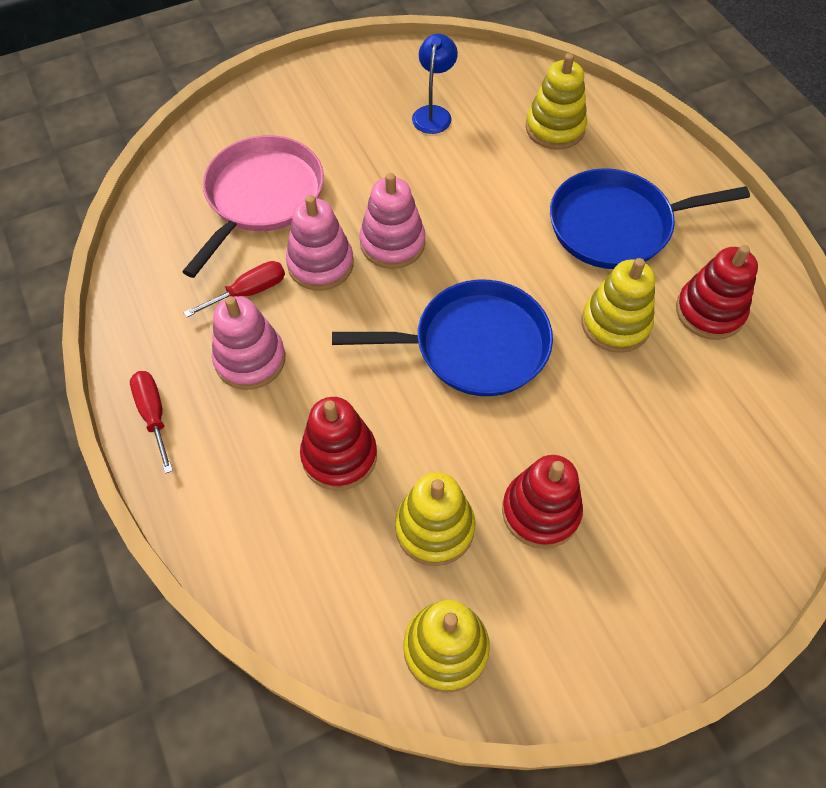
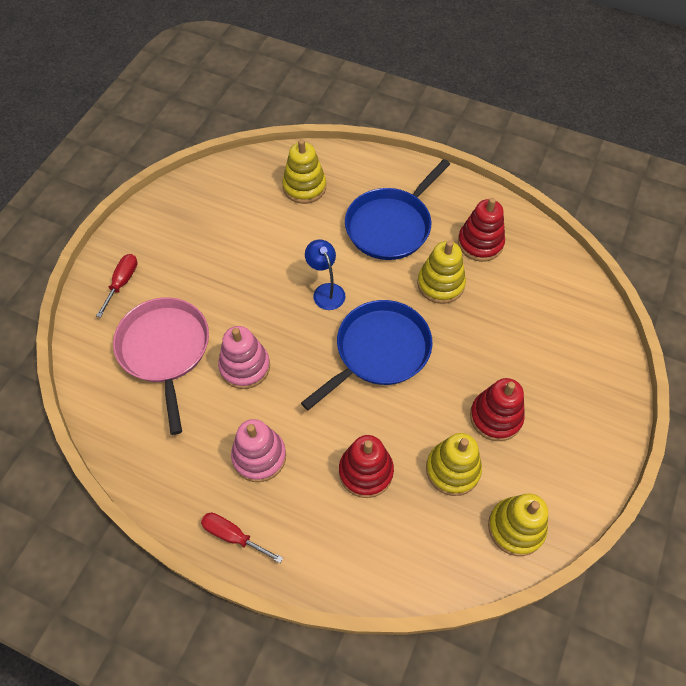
camera: 40 degrees left, 0 degrees up
red screwdriver [183,261,285,318] -> red screwdriver moved to [96,254,137,318]
pink stacking toy [359,173,425,269] -> none
blue lamp [412,34,458,134] -> blue lamp moved to [305,240,345,310]

